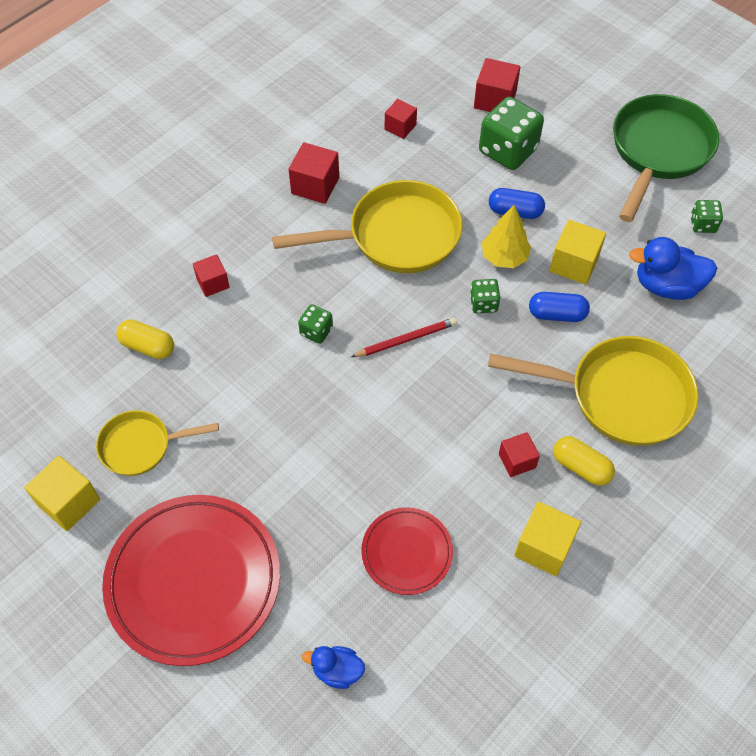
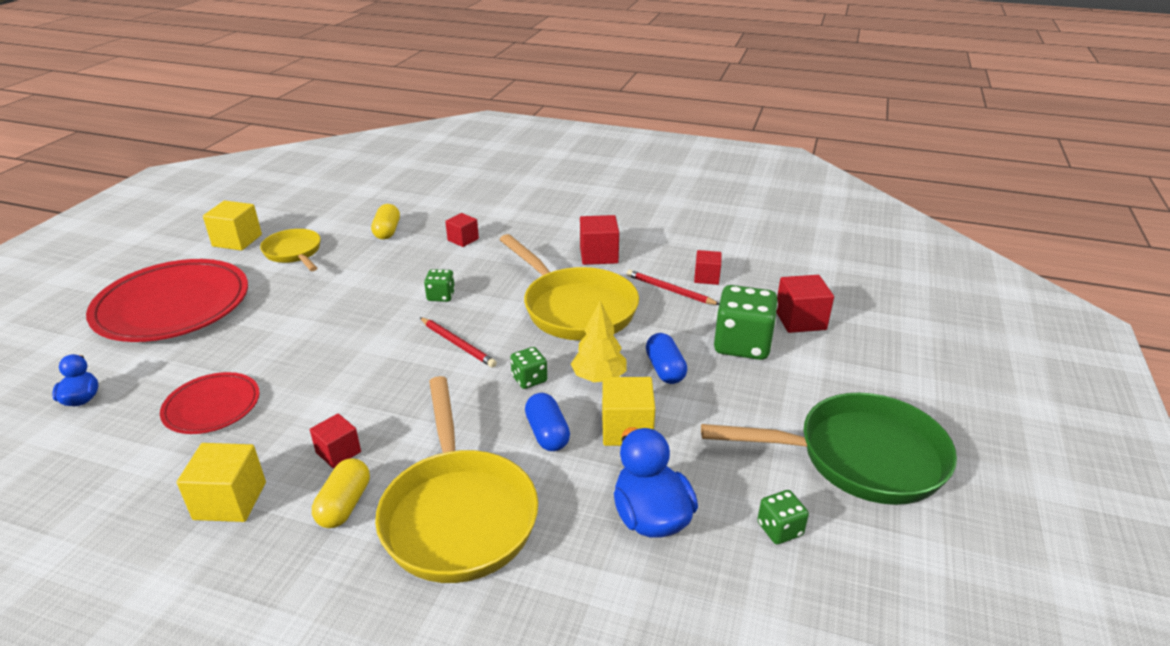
camera: 65 degrees right, 25 degrees down
none -> red pencil [627,270,719,305]

